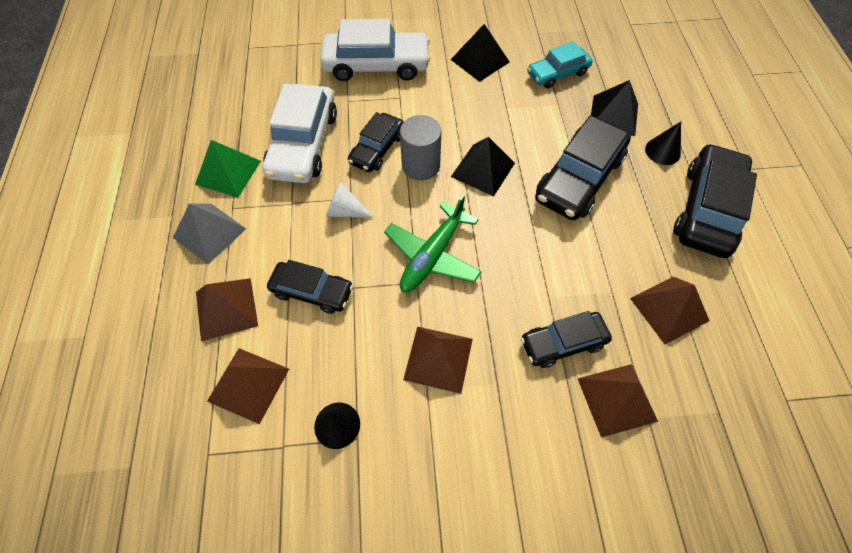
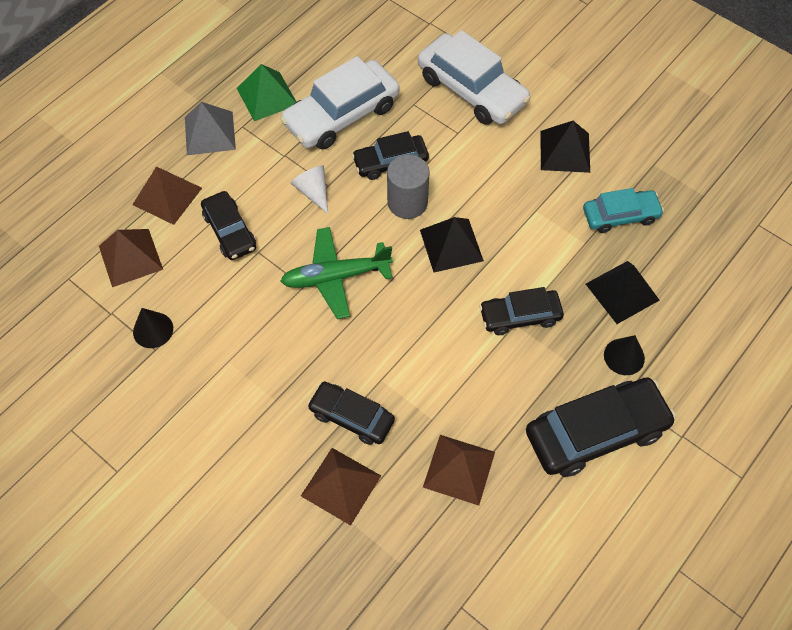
camera: 45 degrees right, 0 degrees up
brown pyramid [403,327,473,394] -> none
turquoise car [527,41,593,89] -> turquoise car turned 150 degrees clockwise [583,188,664,233]
black car [535,115,631,220] -> black car [479,287,564,335], size x0.60

